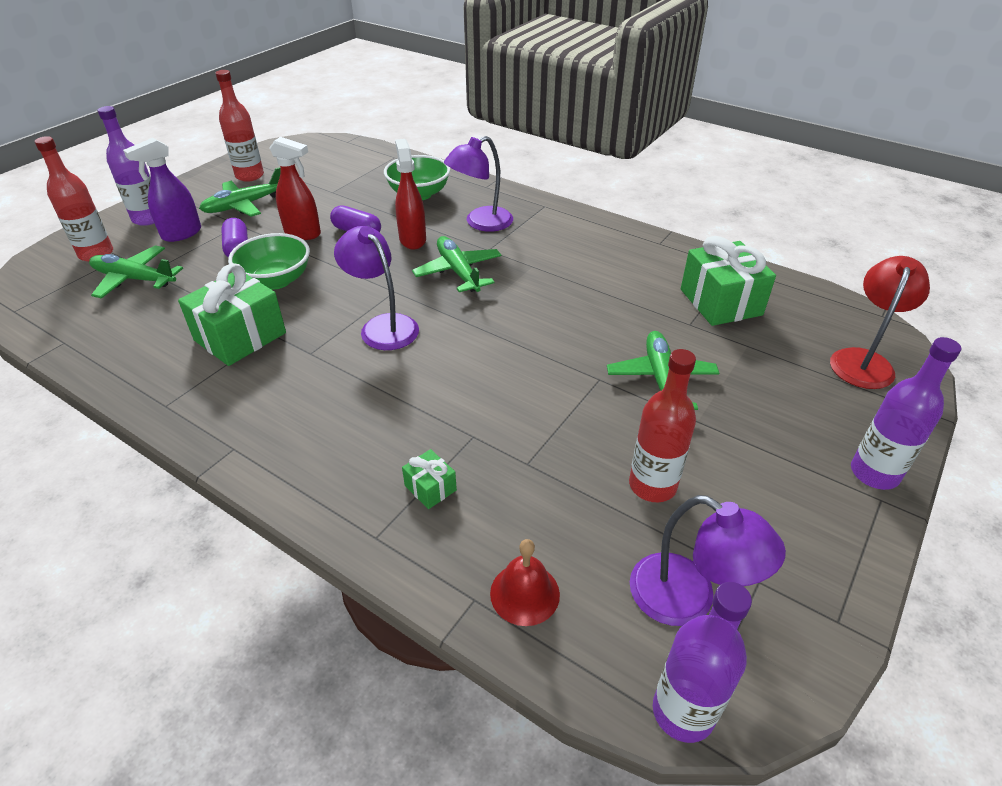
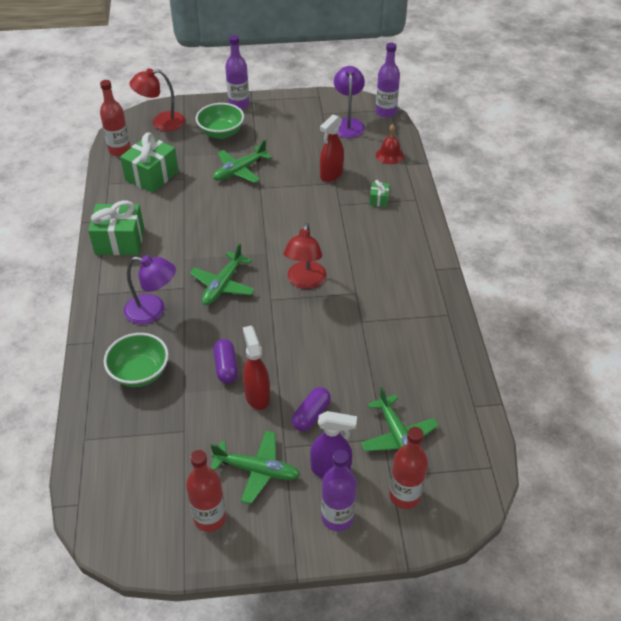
camera: 130 degrees left, 5 degrees up
green gift [178,263,286,366] -> green gift moved to [88,200,144,255]
green bowl [228,233,310,290] -> green bowl moved to [196,103,244,139]
purple lamp [334,226,419,350] -> red lamp [284,223,326,289]
red spray bottle [395,139,426,250] -> red spray bottle moved to [320,114,344,182]
red bottle [629,349,696,502] -> red bottle moved to [100,80,131,156]

